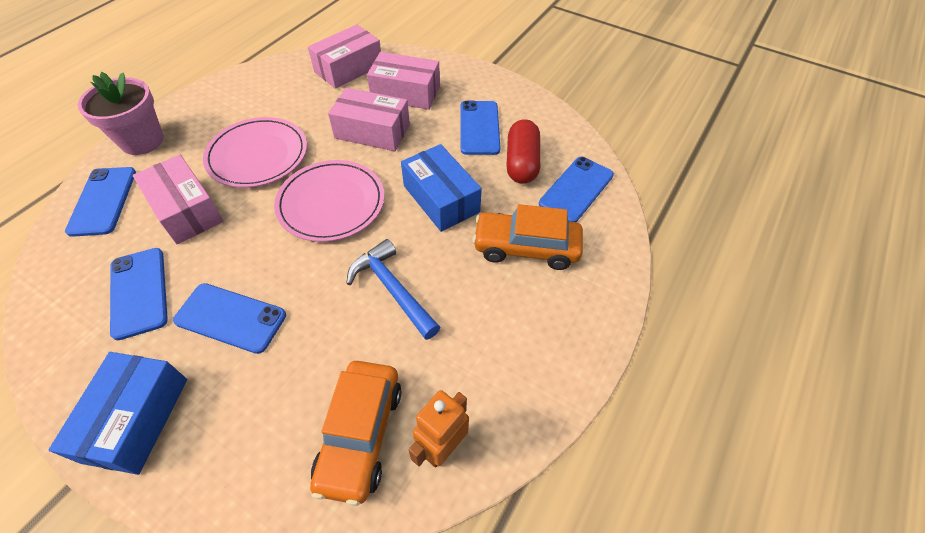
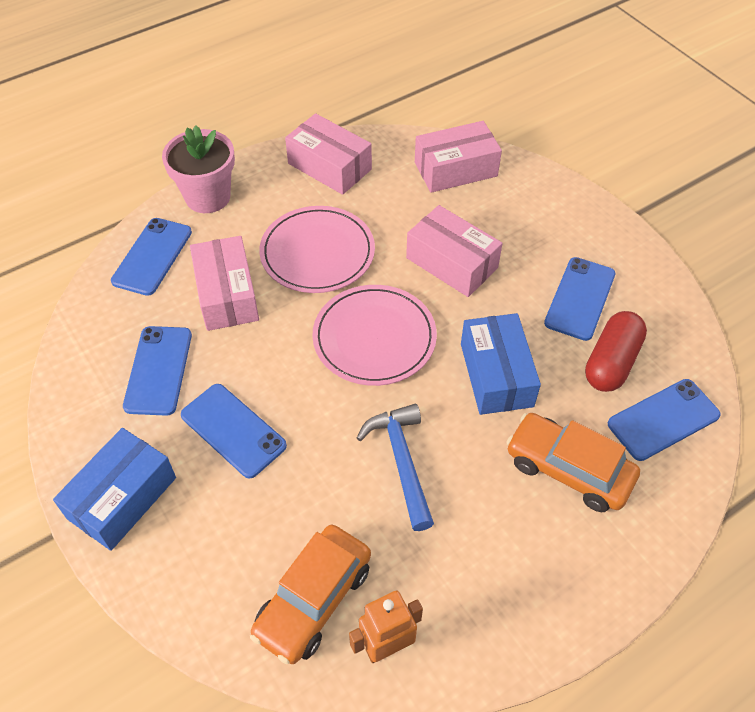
camera: 25 degrees right, 0 degrees up
pink box [367,52,440,110] -> pink box moved to [285,113,372,195]

